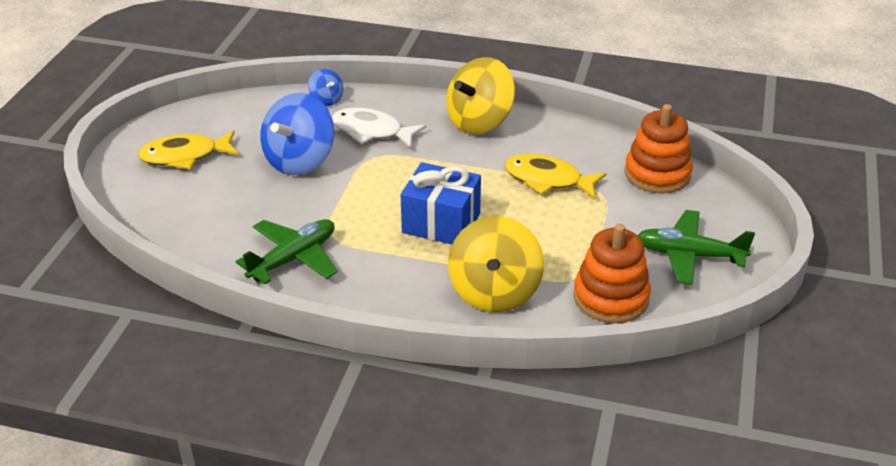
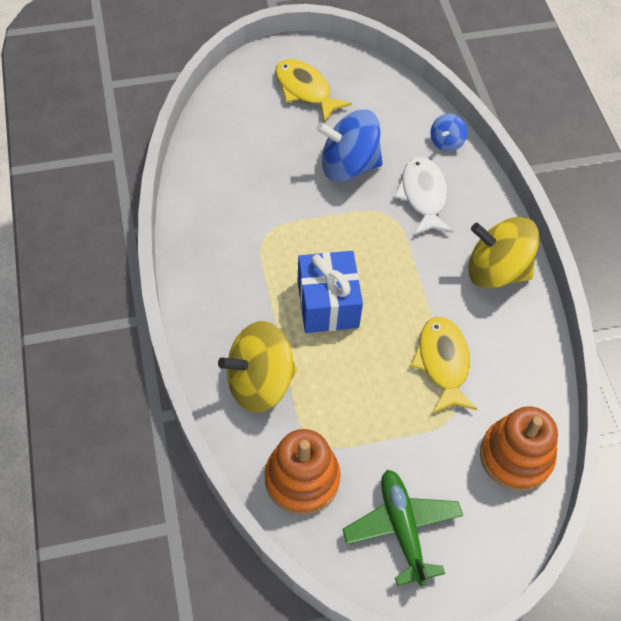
camera: 60 degrees right, 20 degrees up
green plane [235,219,338,284] -> none

